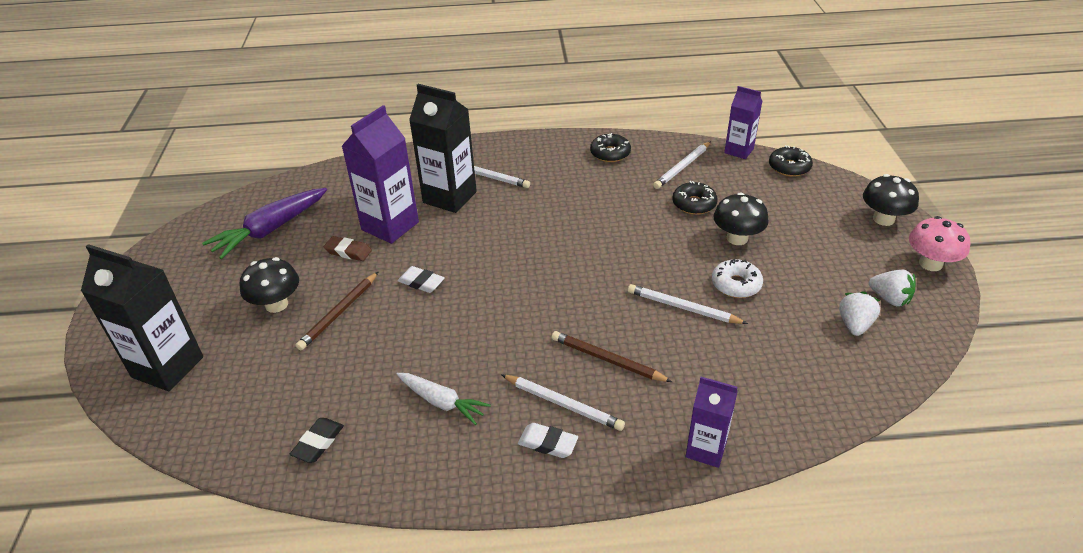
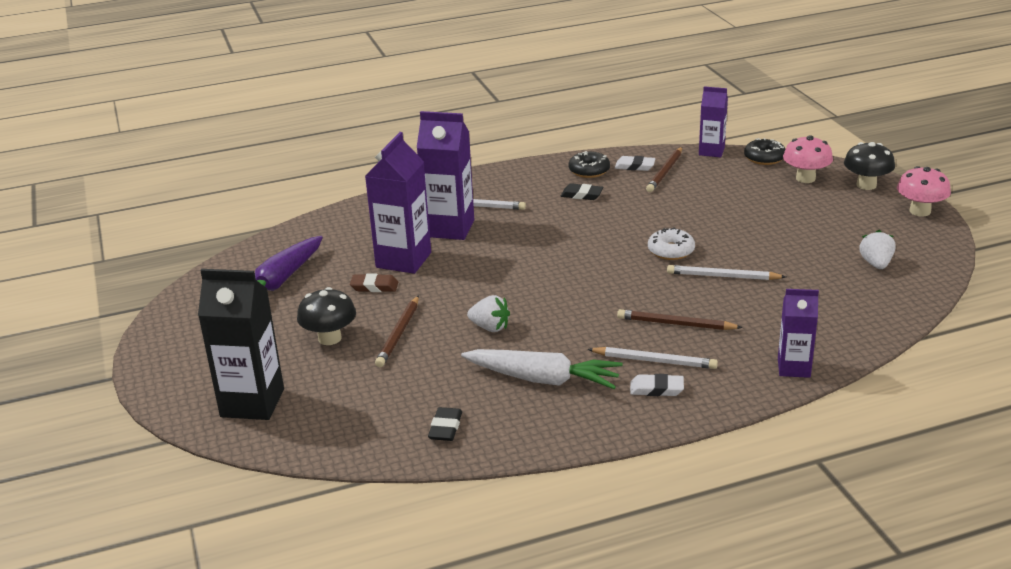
camera: 15 degrees left, 10 degrees down
white carrot [397,373,491,425] -> white carrot [461,349,623,389], size x1.58
white eraser [398,266,445,293] -> white eraser moved to [615,156,656,171]
black carton [409,84,477,213] -> purple carton [417,111,474,240]
white pencil [653,141,711,189] -> brown pencil [646,147,682,192]
black donut [672,181,718,215] -> none
white donut [712,259,763,298] -> white donut moved to [648,227,695,260]
black mushroom [714,192,769,245] -> none
white strawberry [869,269,915,306] -> white strawberry moved to [467,295,510,332]
none -> black eraser [561,183,604,200]
none -> pink mushroom [783,135,833,183]

